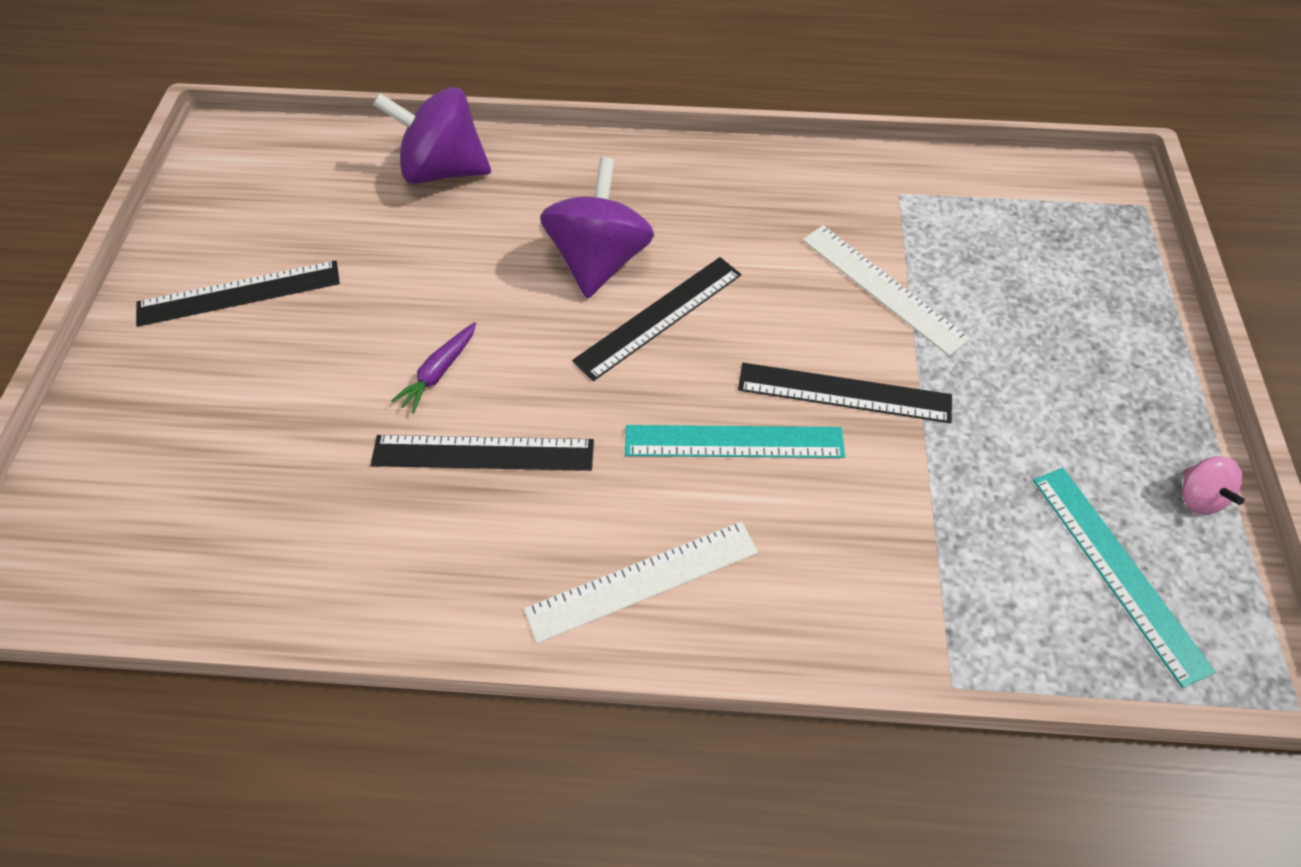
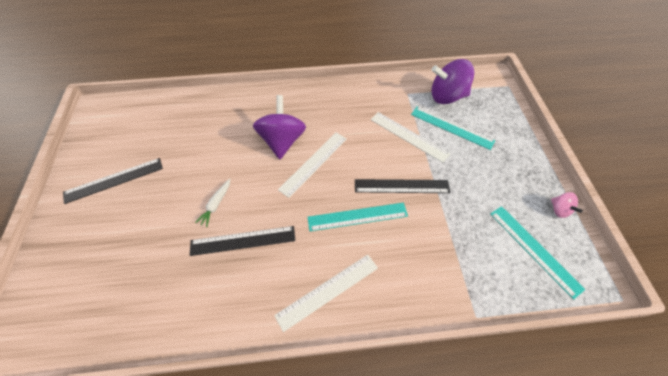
camera: 10 degrees left, 0 degrees up
purple spinning top [373,87,491,184] -> purple spinning top moved to [431,59,474,104]
purple carrot [391,322,476,414] -> white carrot [195,179,230,227]
black ruler [572,257,741,381] -> white ruler [278,132,347,198]
none -> turquoise ruler [411,107,495,150]

